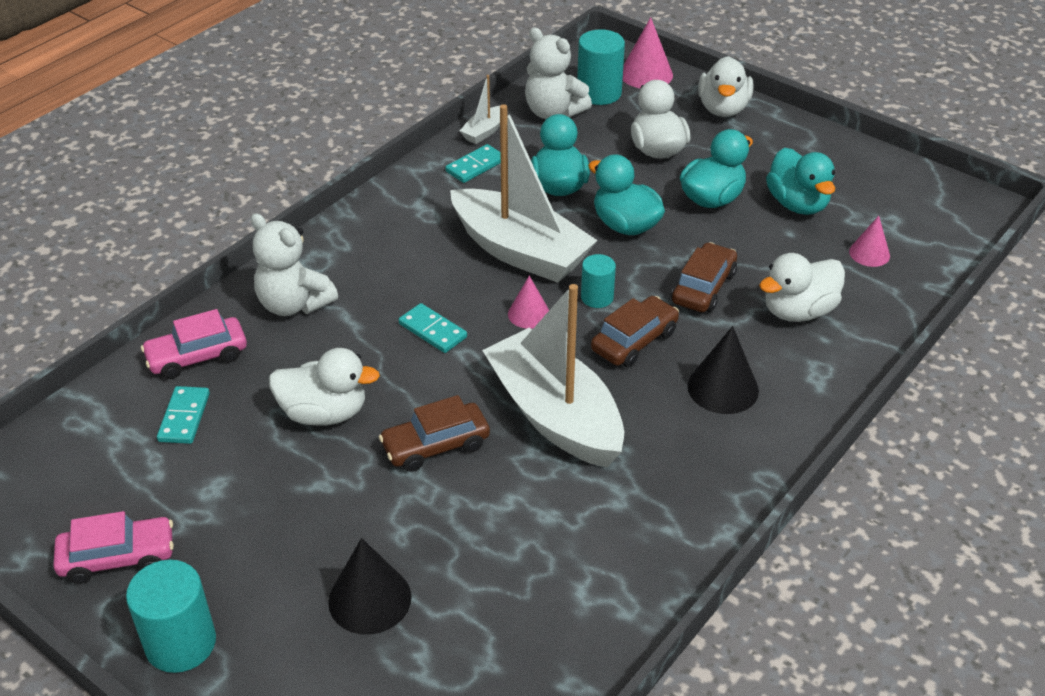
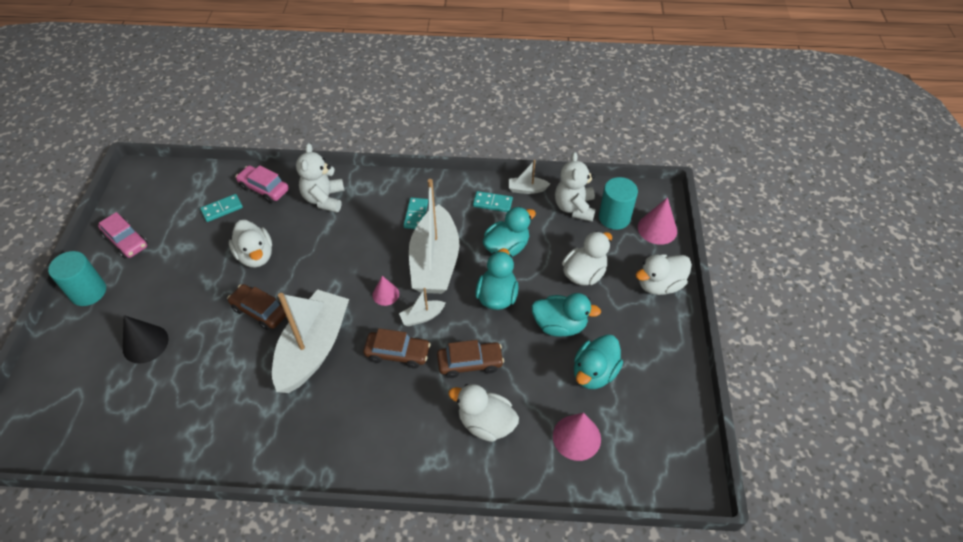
camera: 55 degrees right, 10 degrees up
turquoise domino [399,303,467,353] -> turquoise domino moved to [403,197,428,229]
turquoise cylinder [581,254,616,308] -> white boat [399,288,446,326]
black cone [687,326,759,414] -> none
pink cone [849,216,890,267] -> pink cone [553,413,601,461], size x1.57

